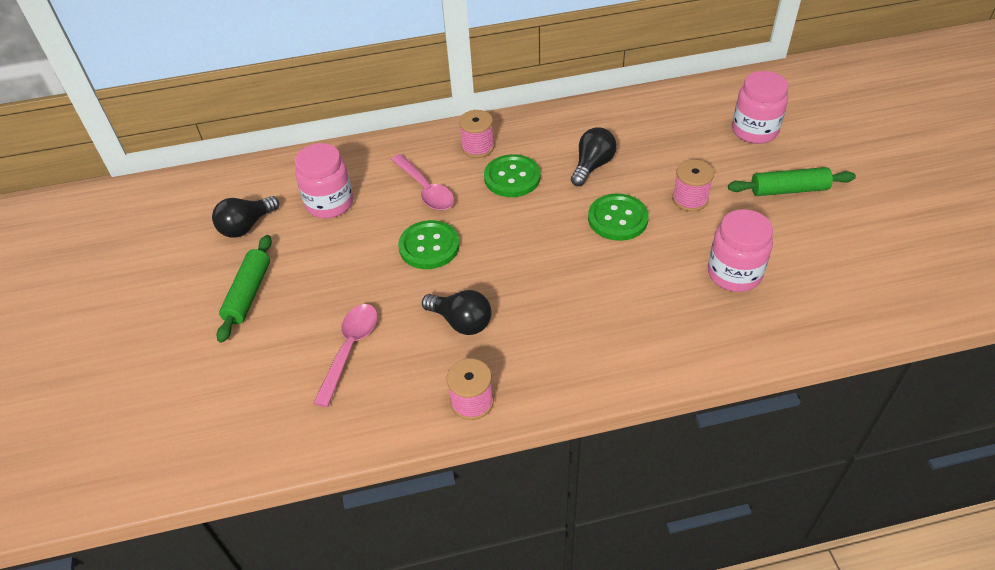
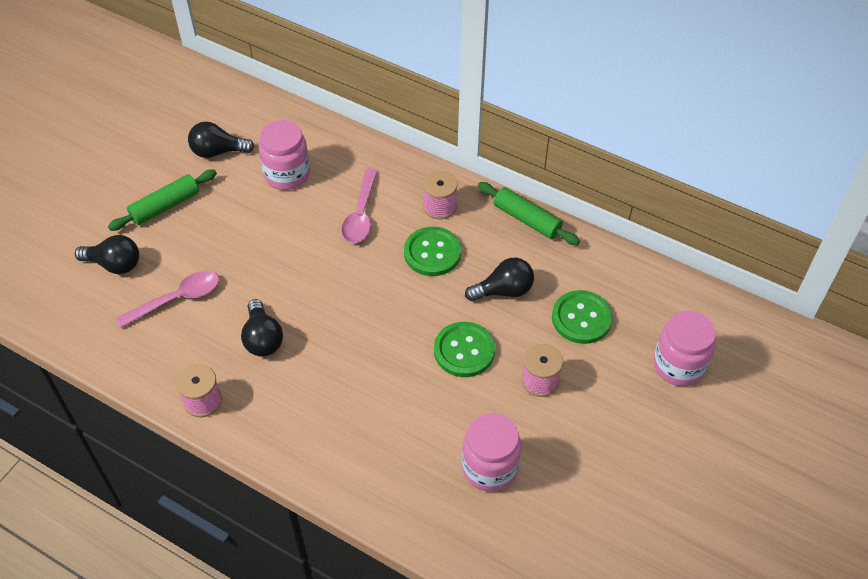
camera: 40 degrees right, 5 degrees up
green button [398,220,460,269] -> green button moved to [552,290,613,344]
green rolling pin [728,167,856,196] -> green rolling pin moved to [478,182,580,245]
none -> black light bulb [75,235,139,274]

